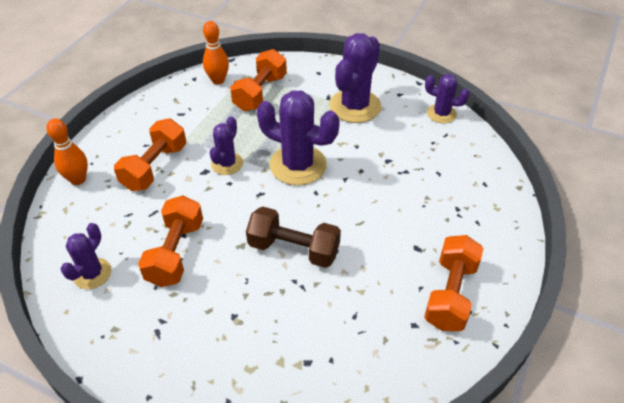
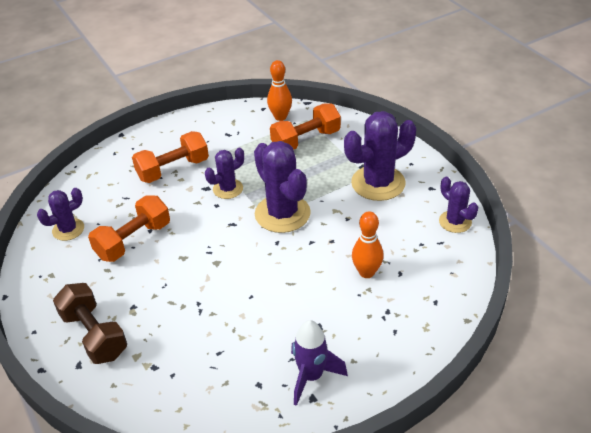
camera: 35 degrees right, 5 degrees down
orange bowling pin [46,118,88,185] -> orange bowling pin moved to [352,211,384,278]
brown dumbbell [246,207,341,268] -> brown dumbbell moved to [53,283,127,364]
orange dumbbell [424,235,483,331] -> purple rocket [291,320,348,406]

